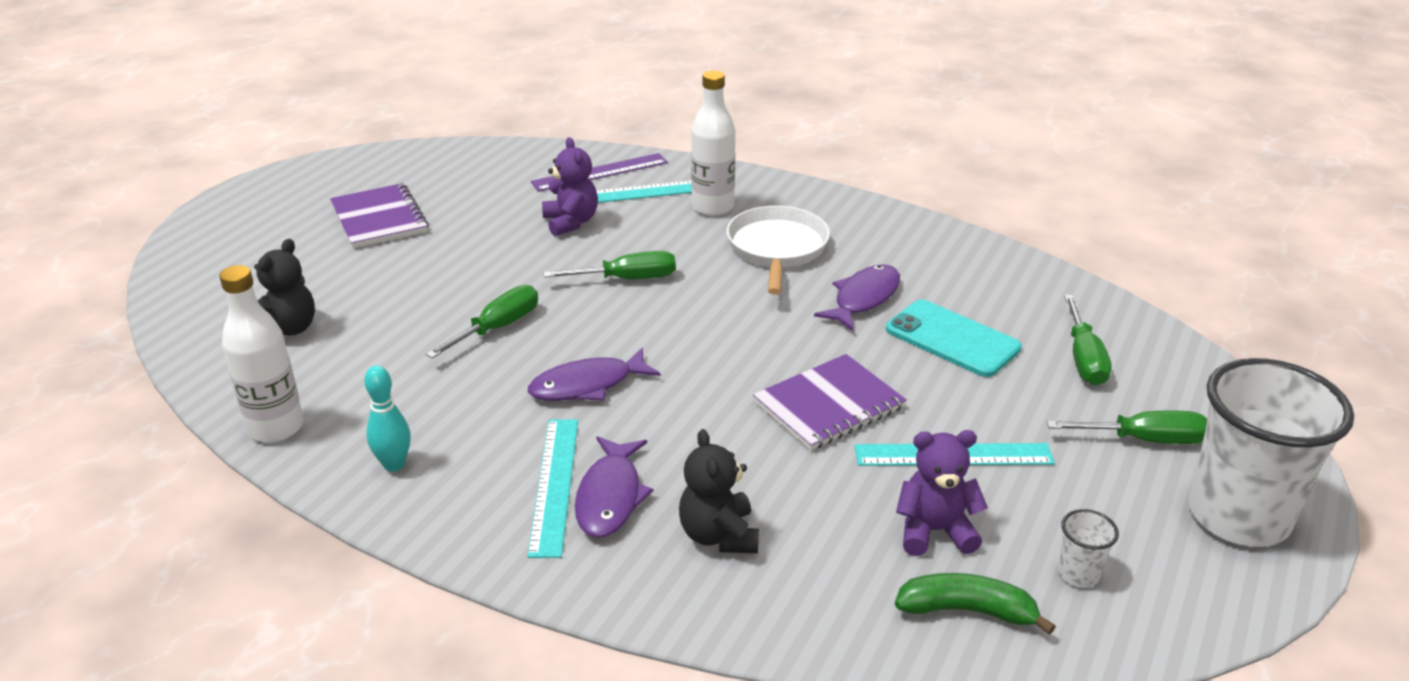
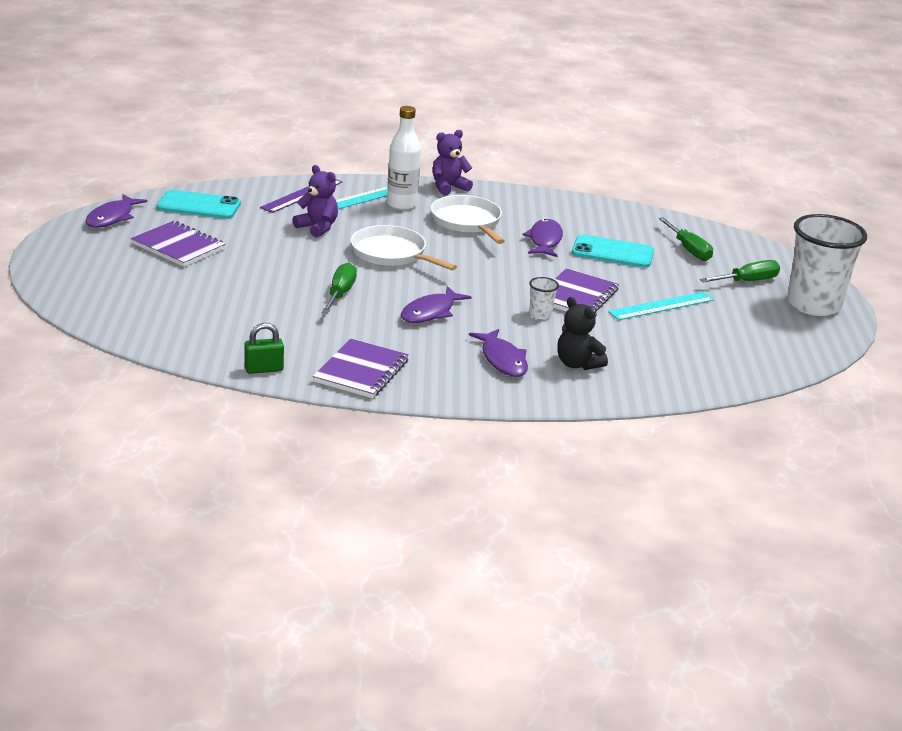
camera: 30 degrees left, 5 degrees down
white bottle [220,265,304,443] -> green padlock [244,323,284,374]
black teddy bear [254,239,315,336] -> none
turquoise bowling pin [364,365,411,472] -> purple notebook [313,339,409,398]
turquoise ruler [527,419,578,558] -> none
green screwdriver [543,251,676,279] -> white pan [351,225,457,270]
green banana [895,573,1056,635] -> none
purple teddy bear [896,430,988,556] -> purple teddy bear moved to [433,130,473,195]
white cup [1058,509,1119,587] -> white cup moved to [529,277,559,319]
none -> purple fish [85,194,147,228]
none -> turquoise phone [156,190,241,219]

